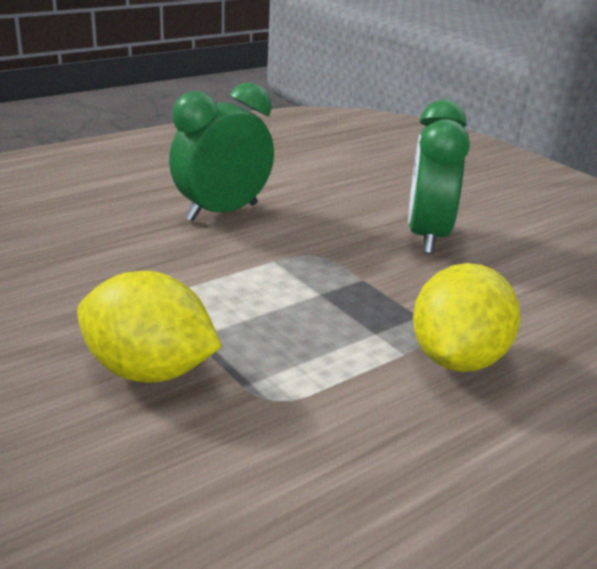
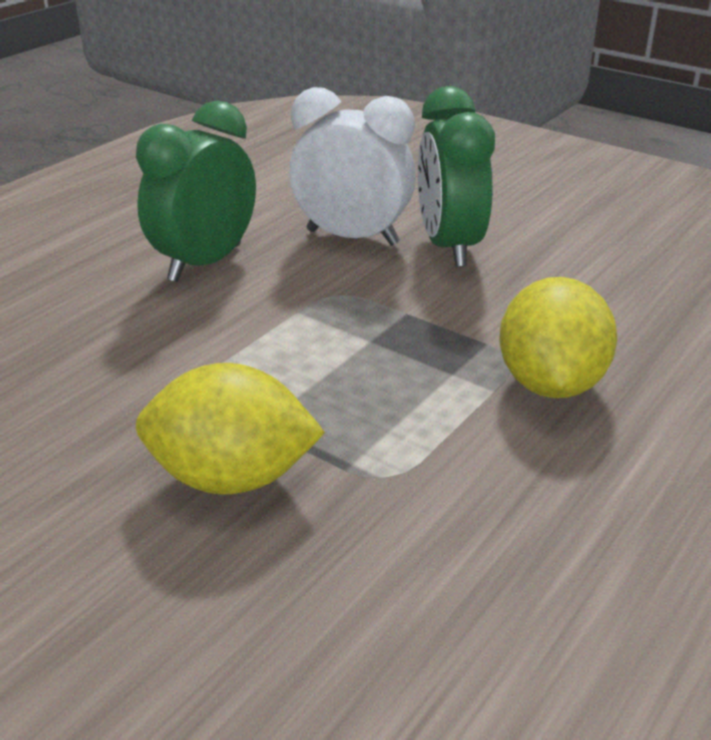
camera: 15 degrees left, 5 degrees up
none -> white clock [289,87,416,246]

